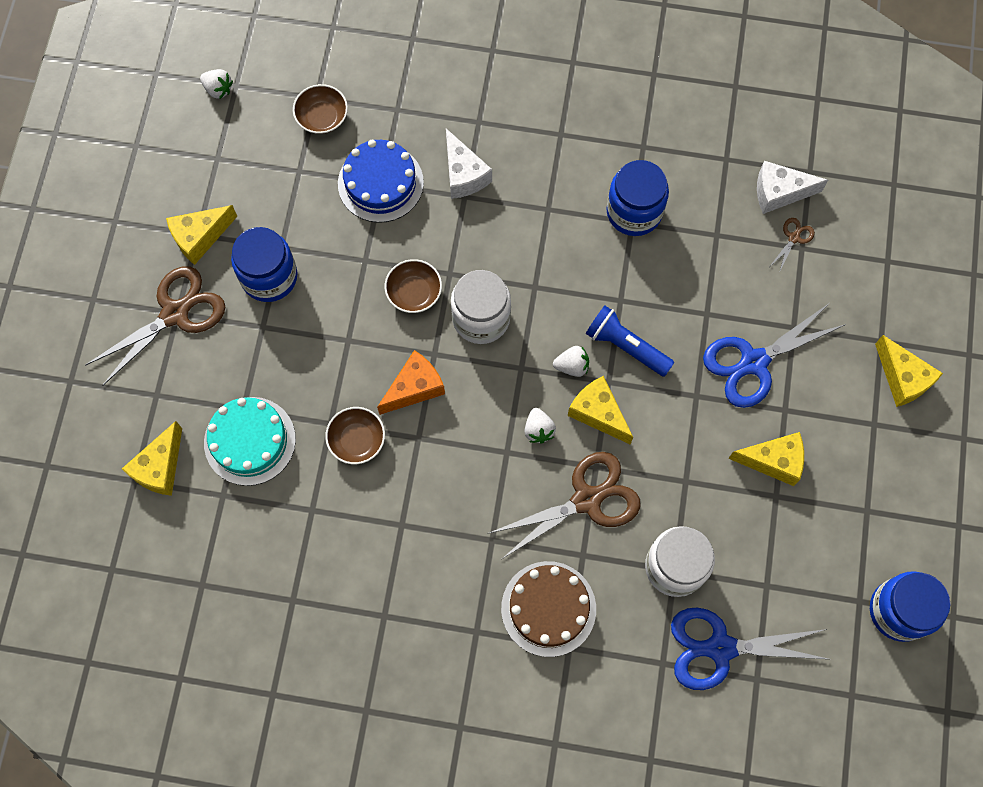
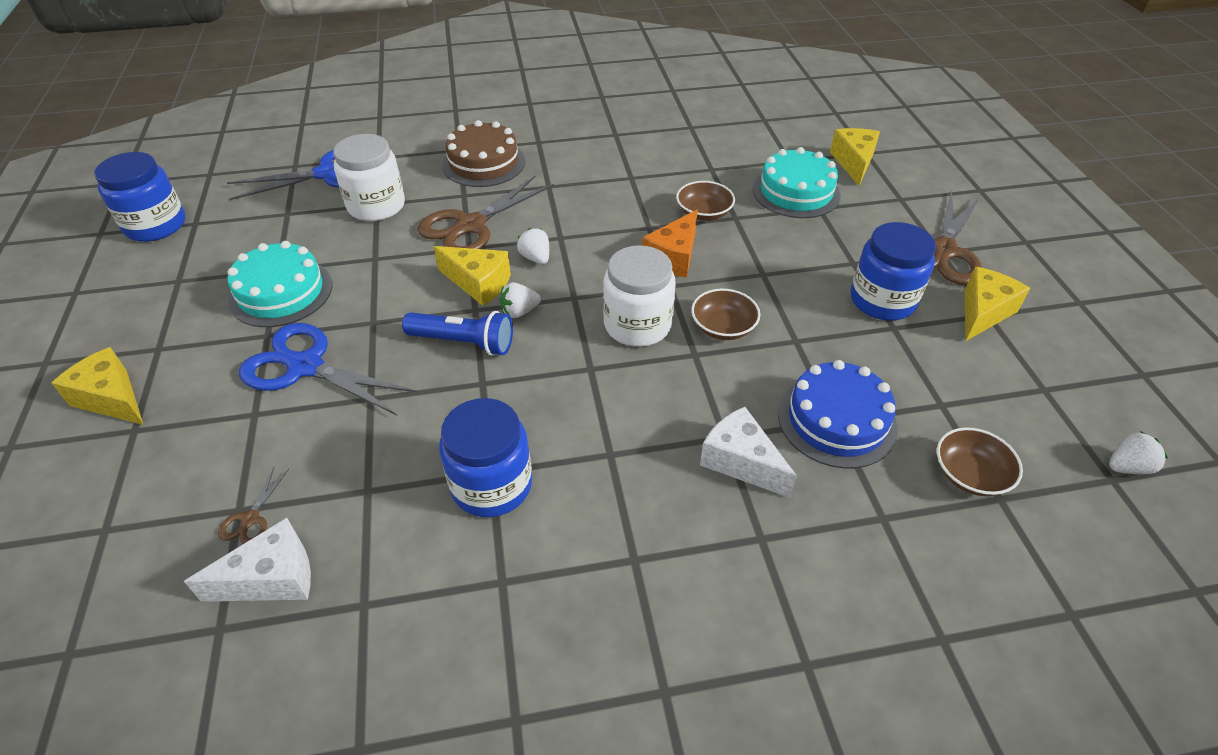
camera: 160 degrees right, 25 degrees down
white strawberry [200,69,233,99] -> white strawberry turned 150 degrees clockwise [1109,431,1168,474]
blue scissors [703,304,846,408] -> blue scissors turned 105 degrees counterclockwise [239,323,418,415]
yellow cheese [728,432,804,486] -> turquoise cake [227,241,333,327]

